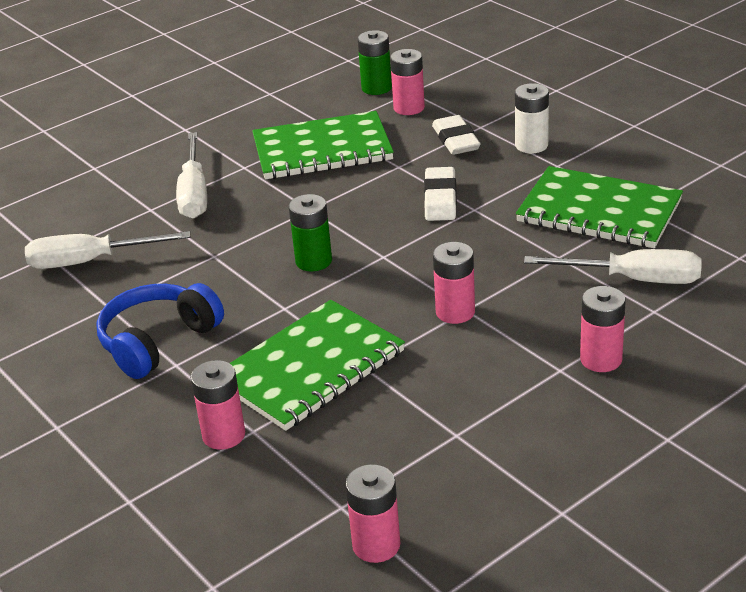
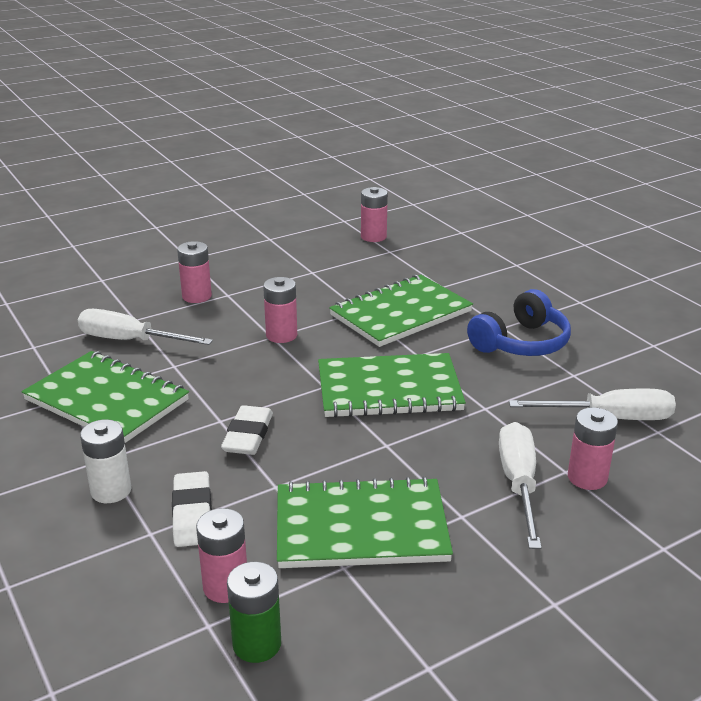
camera: 175 degrees left, 5 degrees down
pink battery [191,360,245,450] -> pink battery moved to [568,407,618,490]
green battery [289,194,332,271] -> green notebook [318,353,466,418]

